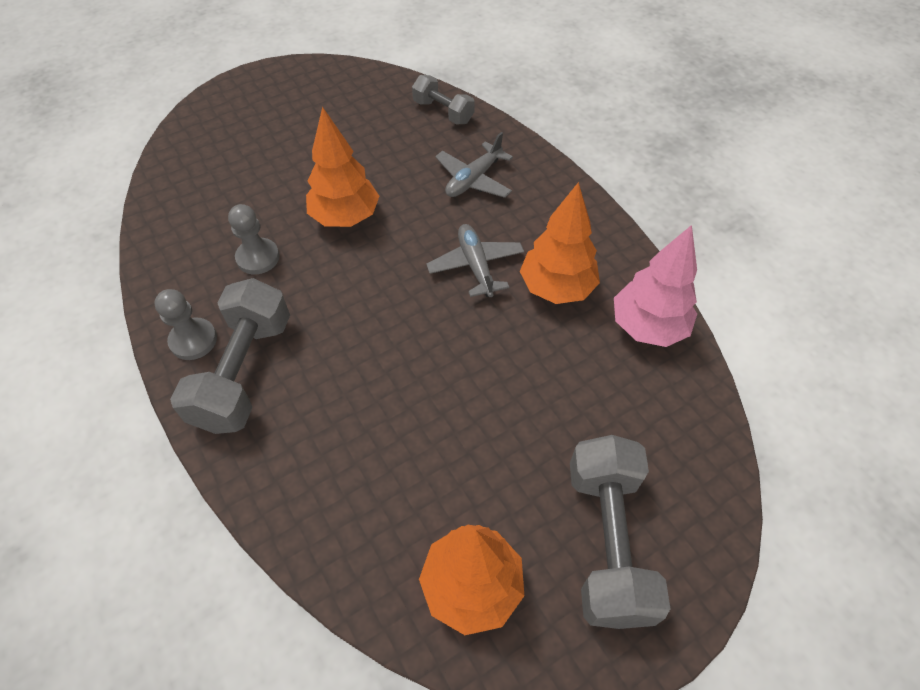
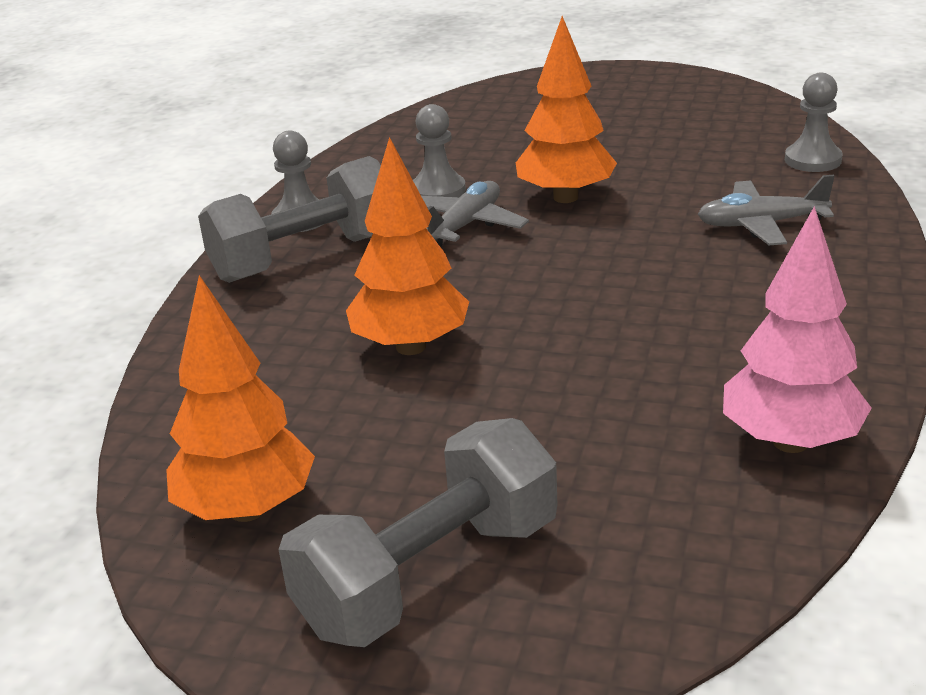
camera: 50 degrees right, 25 degrees down
grey dumbbell [412,75,475,124] -> grey pawn [785,73,843,172]
grey plane [426,224,524,297] -> grey plane moved to [421,181,529,247]
orange tree [520,182,600,304] -> orange tree moved to [346,137,469,355]

